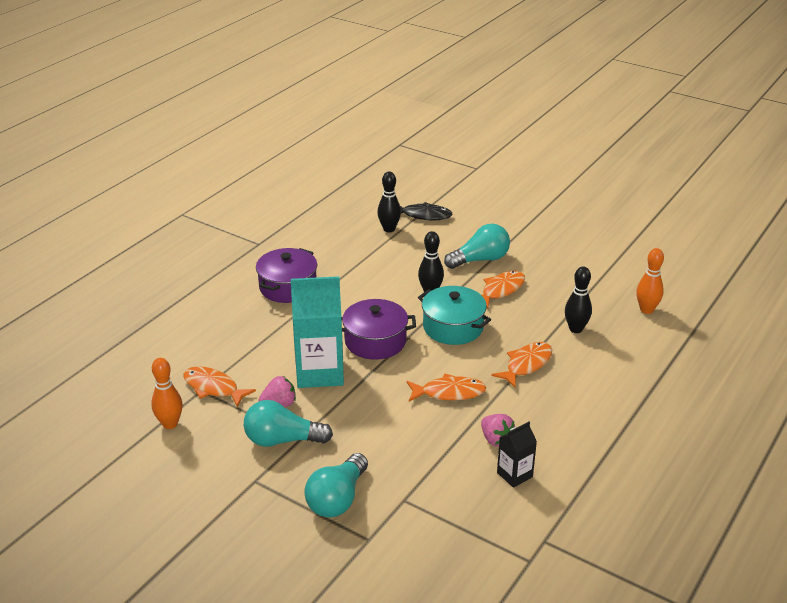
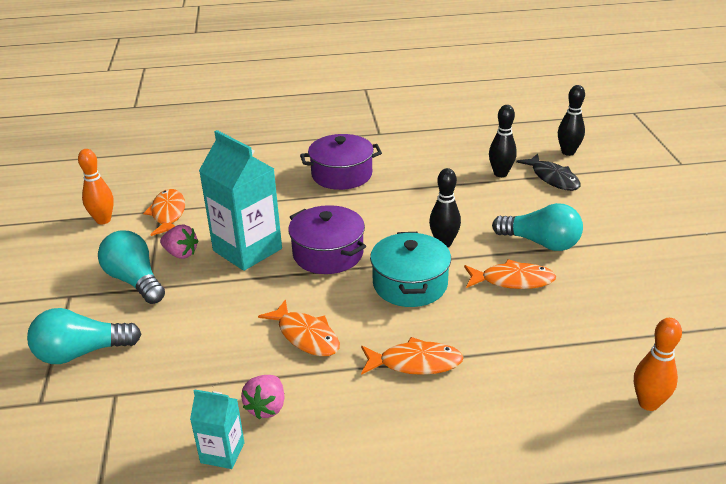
camera: 50 degrees right, 0 degrees up
black carton [497,422,537,488] -> turquoise carton [190,389,245,469]
black bowling pin [565,267,592,333] -> black bowling pin moved to [558,85,585,156]

